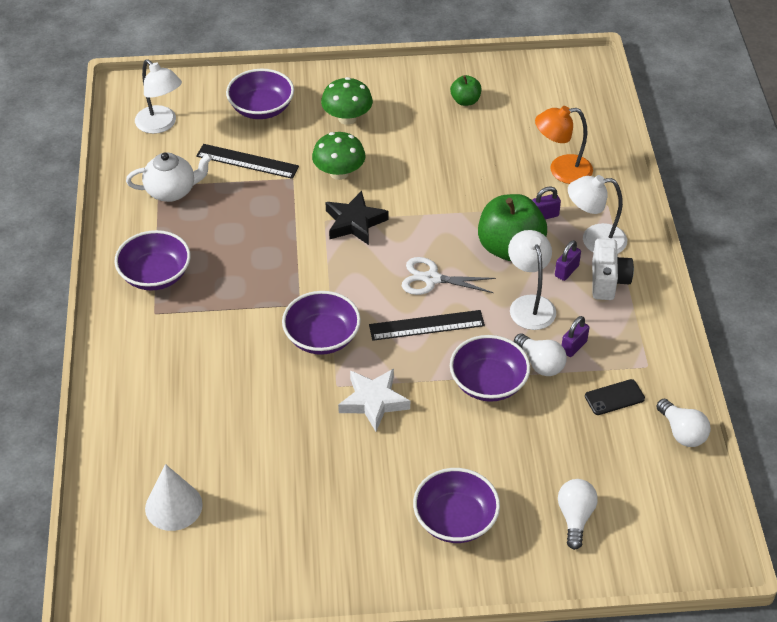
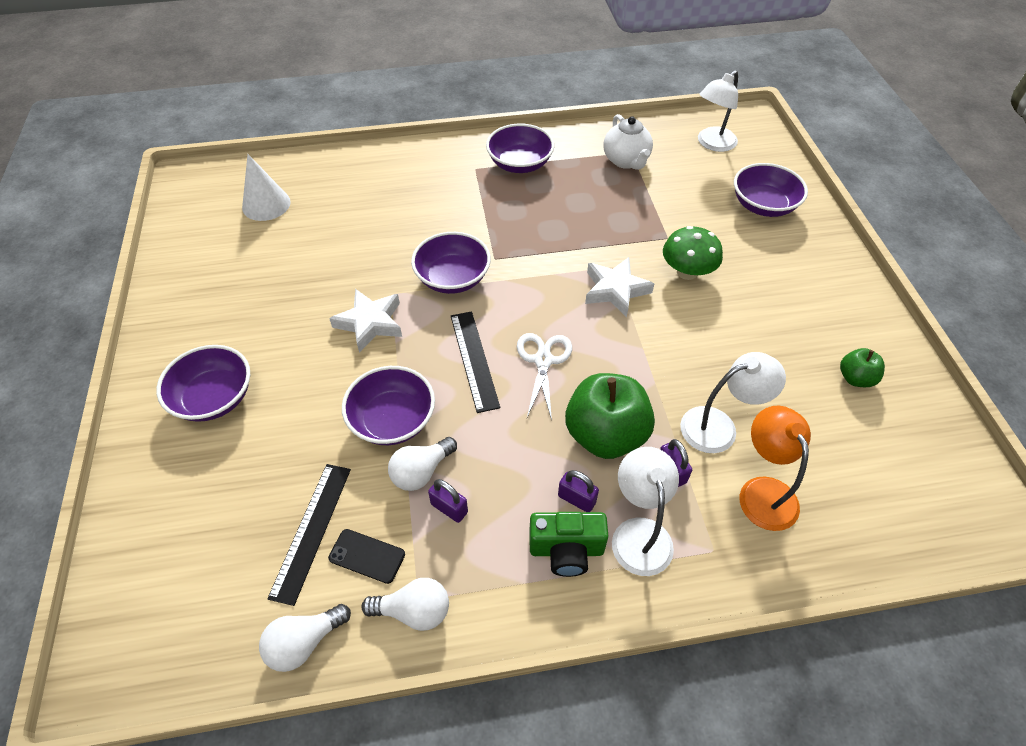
camera: 85 degrees right, 5 degrees up
black ruler [196,144,299,179] -> black ruler moved to [267,464,351,606]
green mushroom [321,77,373,125] -> none
black star [325,191,388,245] -> white star [585,257,654,317]
white lamp [508,230,556,330] -> white lamp moved to [680,352,786,453]
white light bulb [558,479,598,550] -> white light bulb moved to [362,578,449,631]
black phone [585,379,645,415] -> black phone turned 45 degrees counterclockwise [328,529,405,584]
white camera [592,239,634,300] -> green camera [529,512,609,577]

